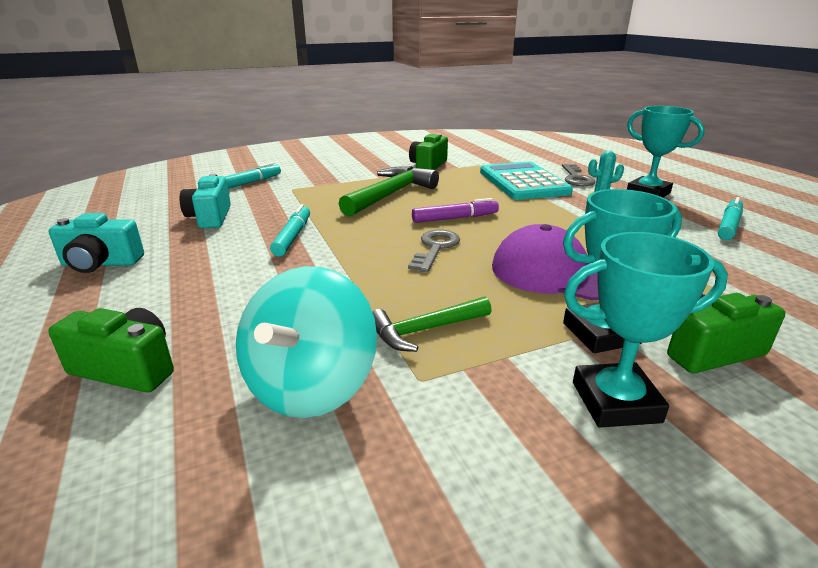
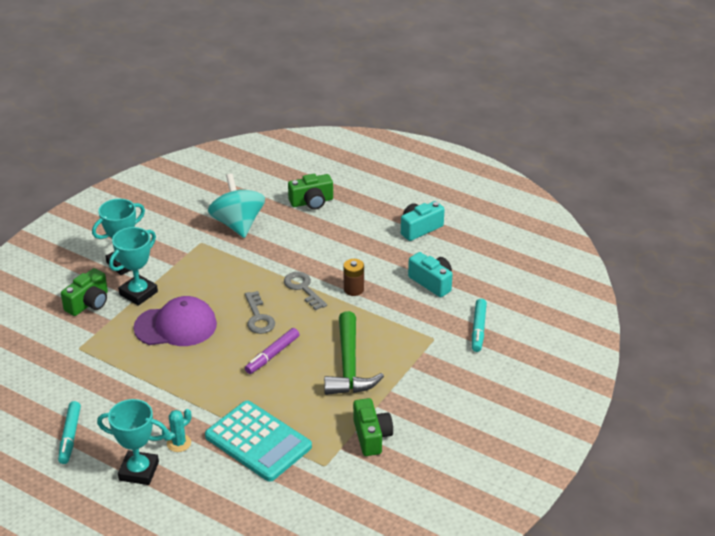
camera: 145 degrees right, 10 degrees up
turquoise marker [270,204,310,257] -> brown battery [343,259,364,296]
green hammer [372,297,492,352] -> none
grey key [562,164,596,186] -> grey key moved to [284,272,327,310]

